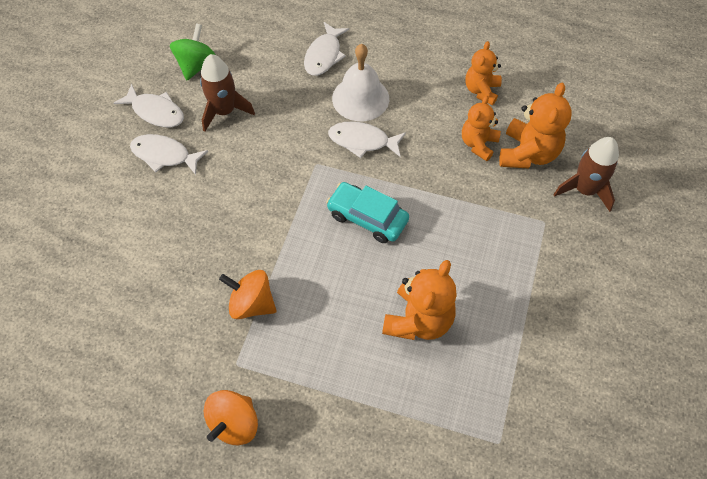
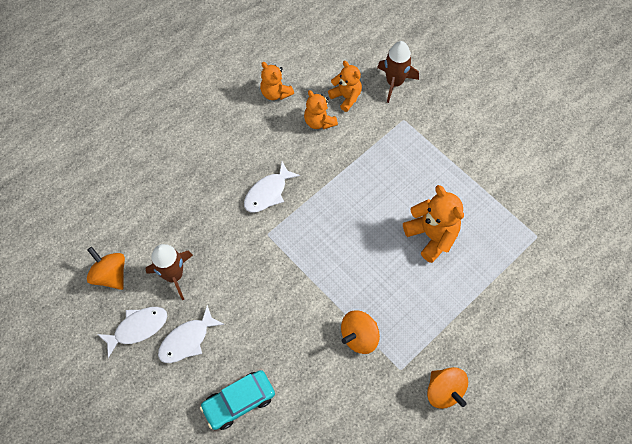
camera: 60 degrees left, 5 degrees up
green spinning top [170,23,216,80] -> orange spinning top [87,247,125,290]
white fish [304,22,349,76] -> none
turquoise car [326,182,409,243] -> turquoise car moved to [200,370,275,430]
white bell [332,44,389,121] -> none
orange teddy bear [499,82,572,169] -> orange teddy bear [328,61,362,112], size x0.66

